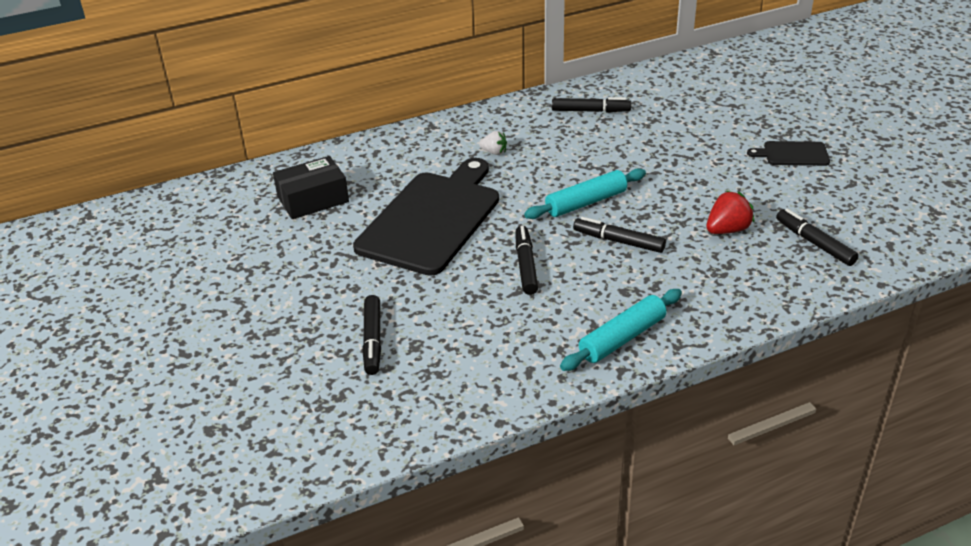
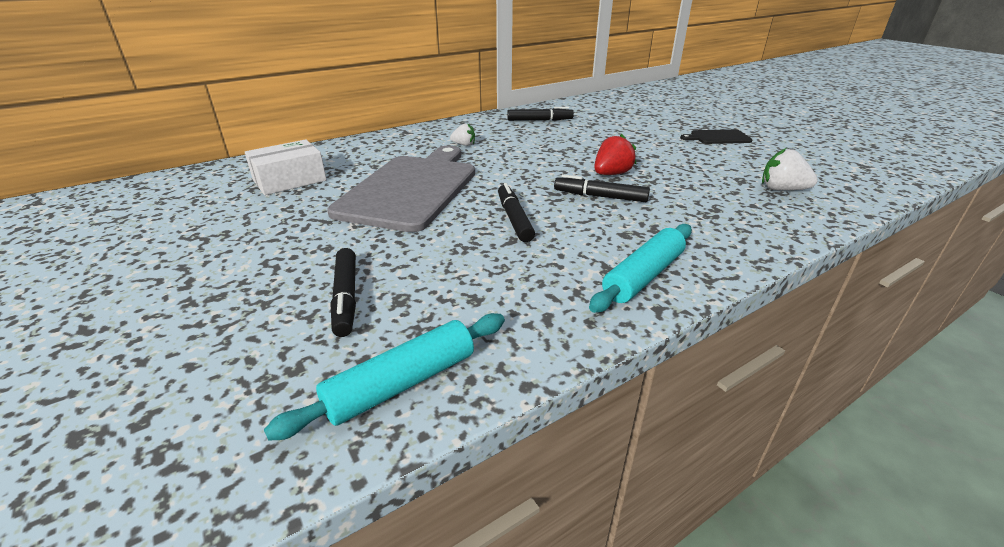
camera: 10 degrees left, 5 degrees down
black box [273,156,349,219] -> white box [245,139,327,195]
black cutting board [353,158,499,276] -> grey cutting board [327,146,475,232]
turquoise rolling pin [524,168,646,219] -> turquoise rolling pin moved to [264,313,505,441]
red strawberry [707,191,755,234] -> red strawberry moved to [594,134,636,175]
black marker [776,209,859,266] -> white strawberry [762,148,818,191]

